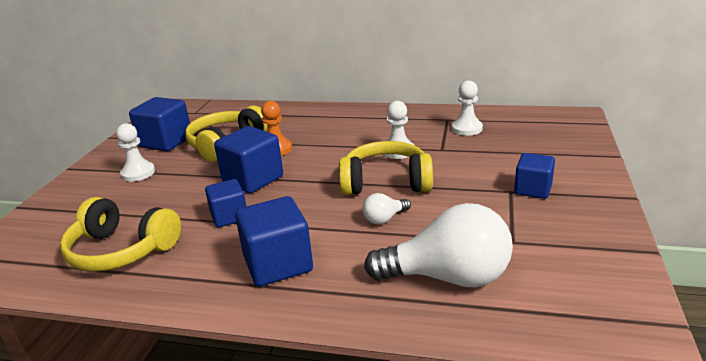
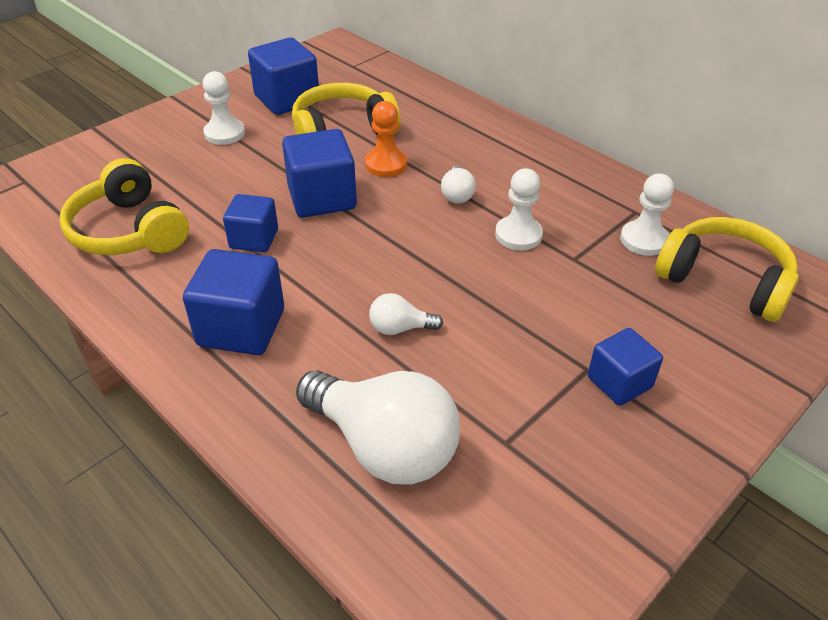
camera: 30 degrees right, 15 degrees up
yellow headphones [339,141,433,195] -> yellow headphones moved to [655,217,799,322]
none -> white light bulb [441,166,476,203]

